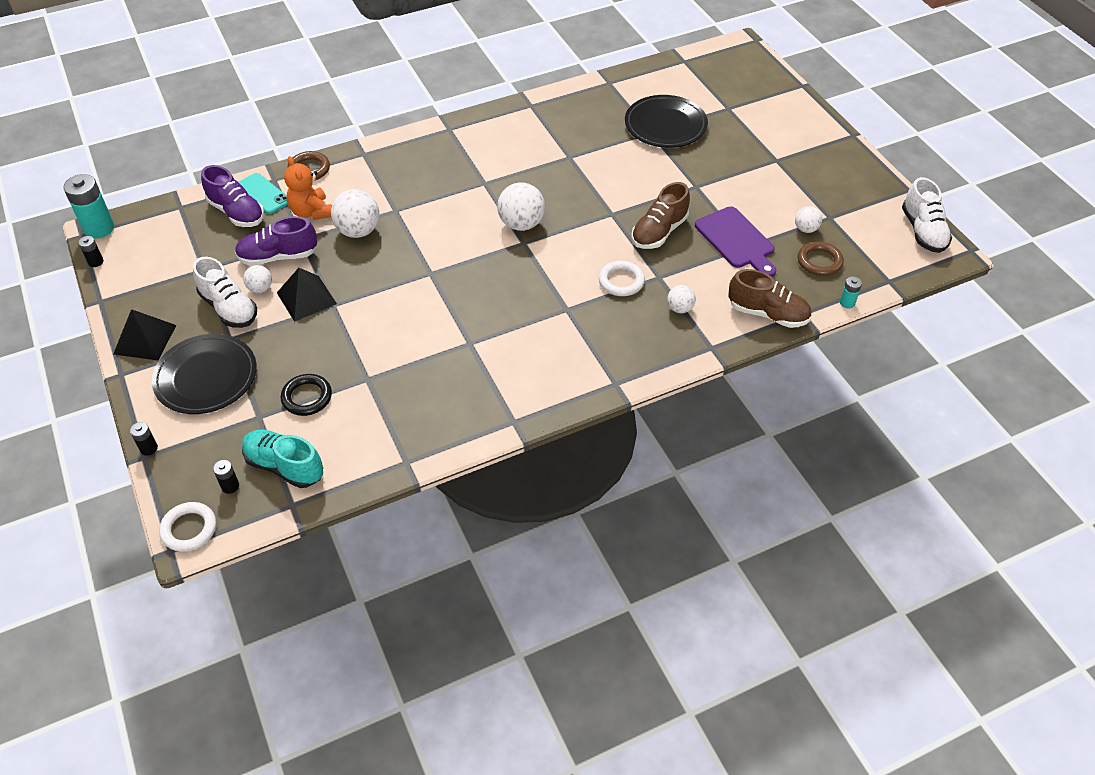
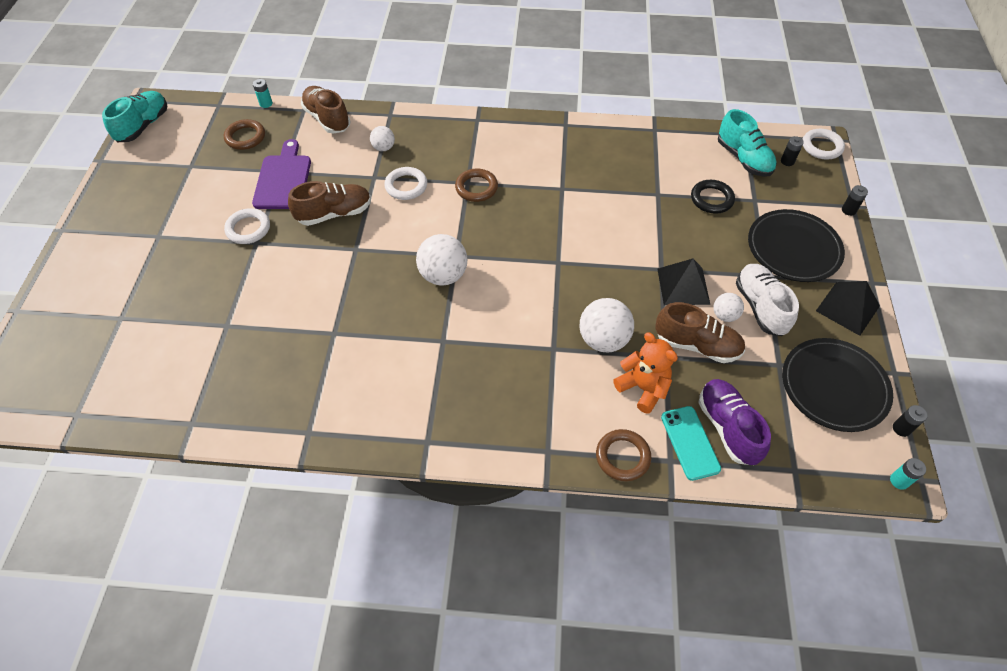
camera: 150 degrees left, 5 degrees up
turquoise battery [63,174,114,239] -> turquoise battery [890,458,926,490], size x0.49
purple shoe [235,216,317,266] -> brown shoe [655,302,745,363]
orange teddy bear [284,156,332,220] -> orange teddy bear turned 45 degrees counterclockwise [613,332,678,414]
black plate [625,95,708,148] -> black plate moved to [782,338,893,432]
white ball [795,206,822,233] -> none
white shoe [902,177,952,253] -> turquoise shoe [102,91,167,142]
none -> white ring [224,208,270,244]
none -> brown ring [455,168,498,202]

